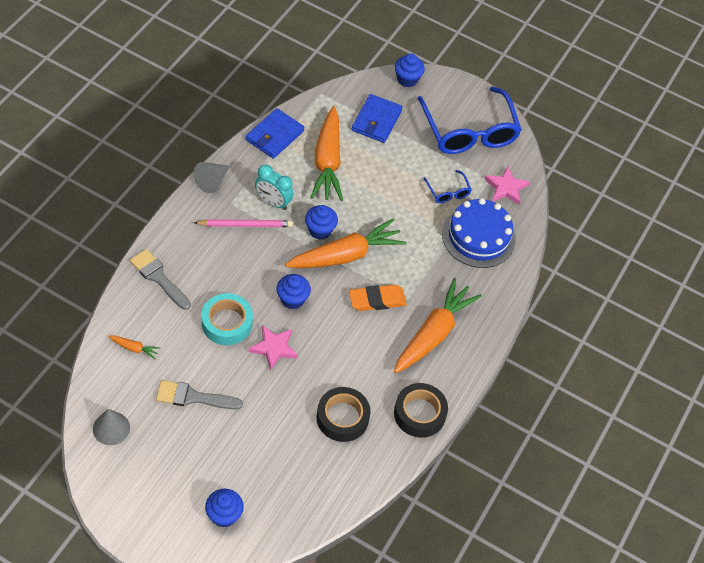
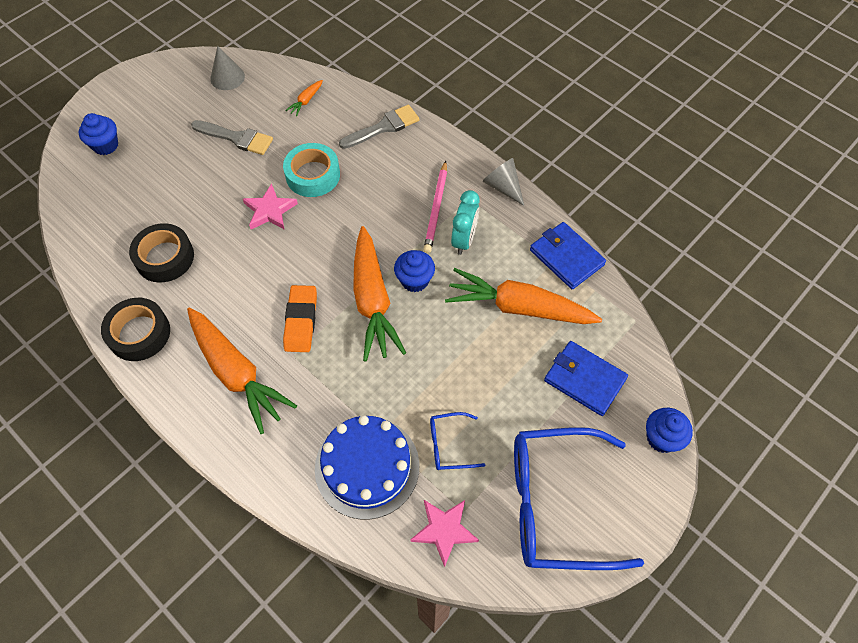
camera: 110 degrees right, 5 degrees up
grey brush [156,380,243,410] -> grey brush turned 90 degrees clockwise [191,120,273,155]
turquoise clock [255,164,294,210] -> turquoise clock turned 150 degrees clockwise [451,190,480,255]
blue cupcake [276,274,311,309] -> none

